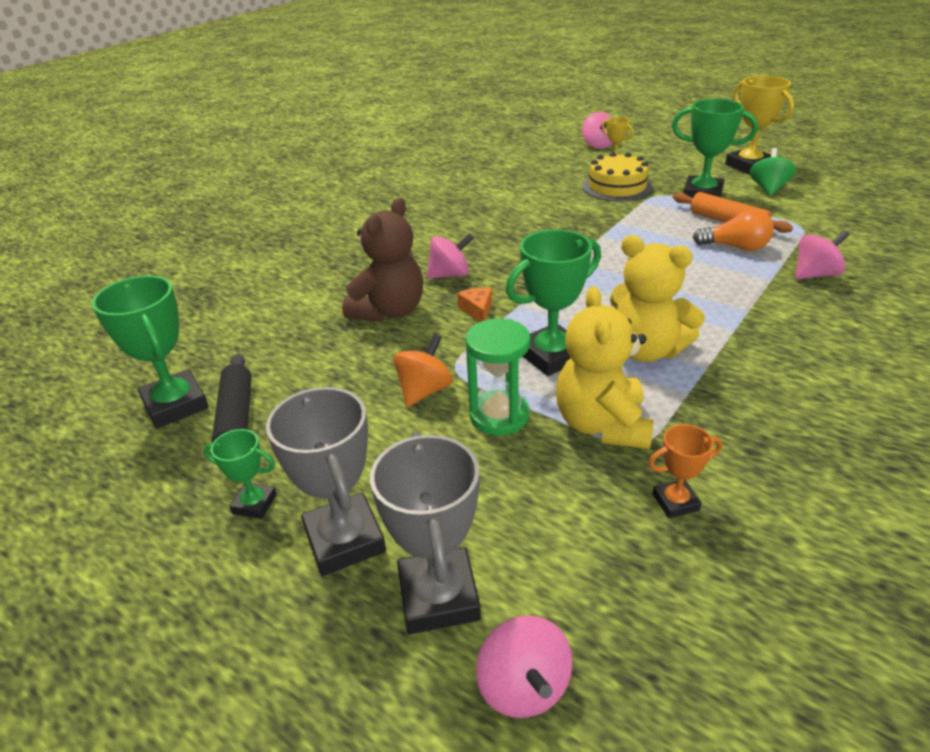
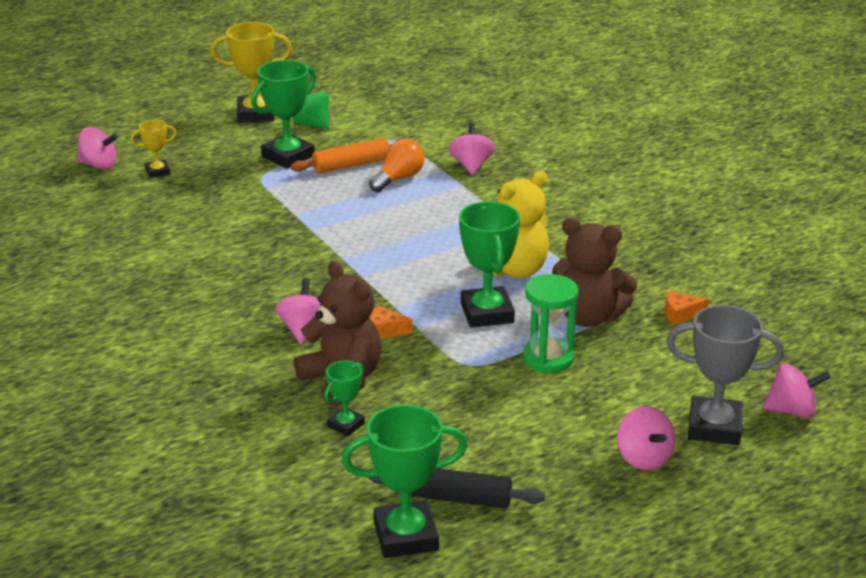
camera: 70 degrees left, 5 degrees down
green trophy [204,429,277,519] -> green trophy moved to [324,361,365,436]
grey trophy [266,387,386,576] -> pink spinning top [617,406,675,470]
orange spinning top [393,334,453,407] -> none
yellow teddy bear [556,286,654,449] -> brown teddy bear [552,218,637,327]
yellow cake [583,152,653,201] -> none
orange trophy [648,424,722,518] -> orange cheese [665,291,709,325]

